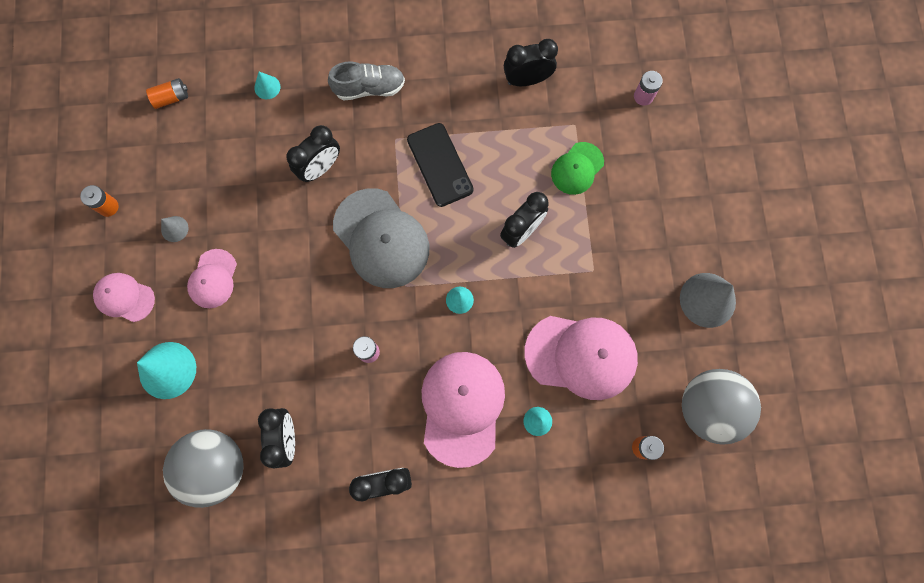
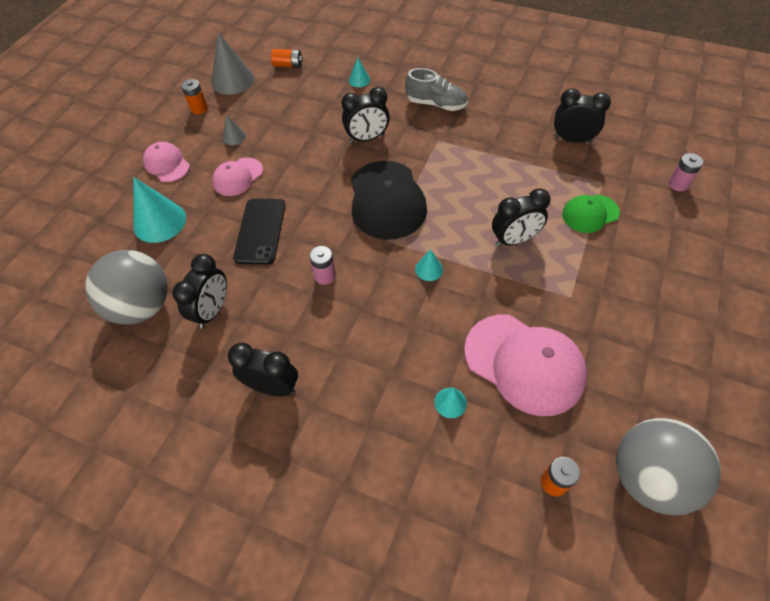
camera: 30 degrees right, 20 degrees down
grey cap [333,188,429,288] -> black cap [351,161,427,240]
black phone [407,123,474,207] -> black phone moved to [233,198,286,265]
pink cap [421,352,505,468] -> none
grey cone [680,273,736,328] -> grey cone moved to [211,32,254,95]

